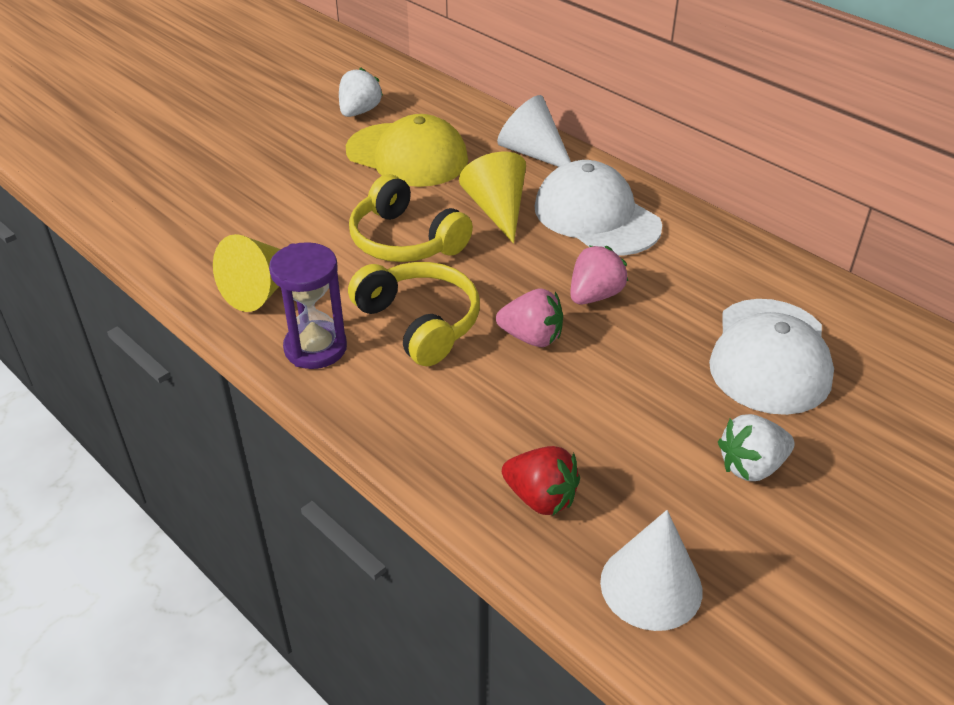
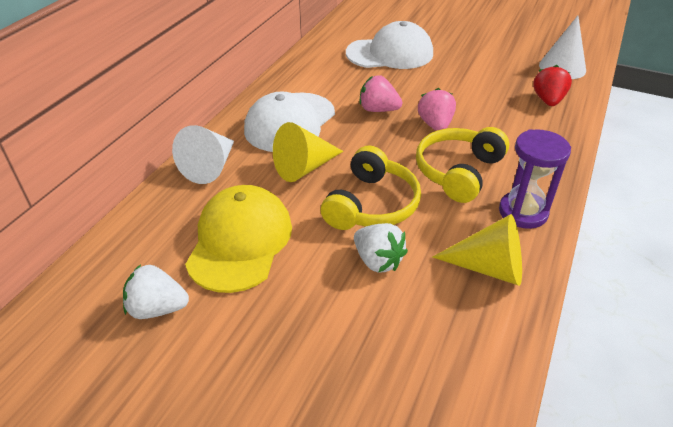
camera: 110 degrees left, 0 degrees up
white strawberry [718,414,795,481] -> white strawberry moved to [354,223,408,273]

